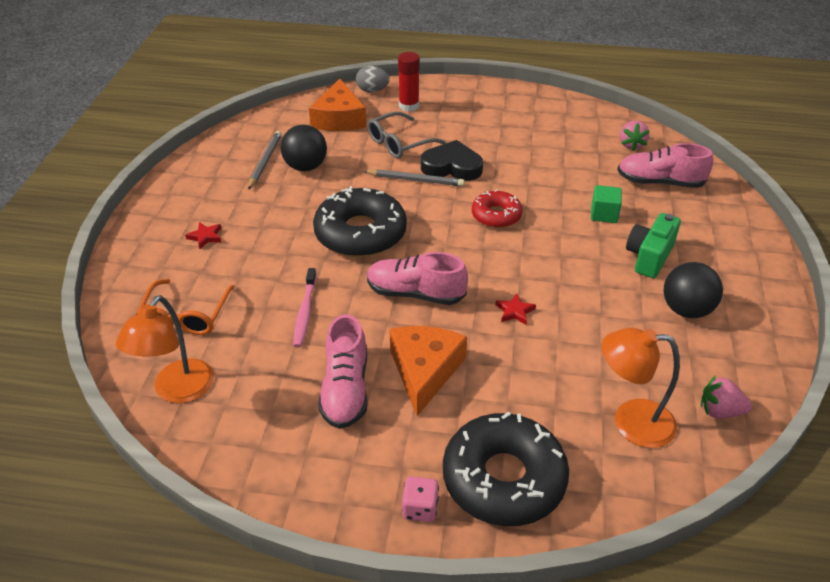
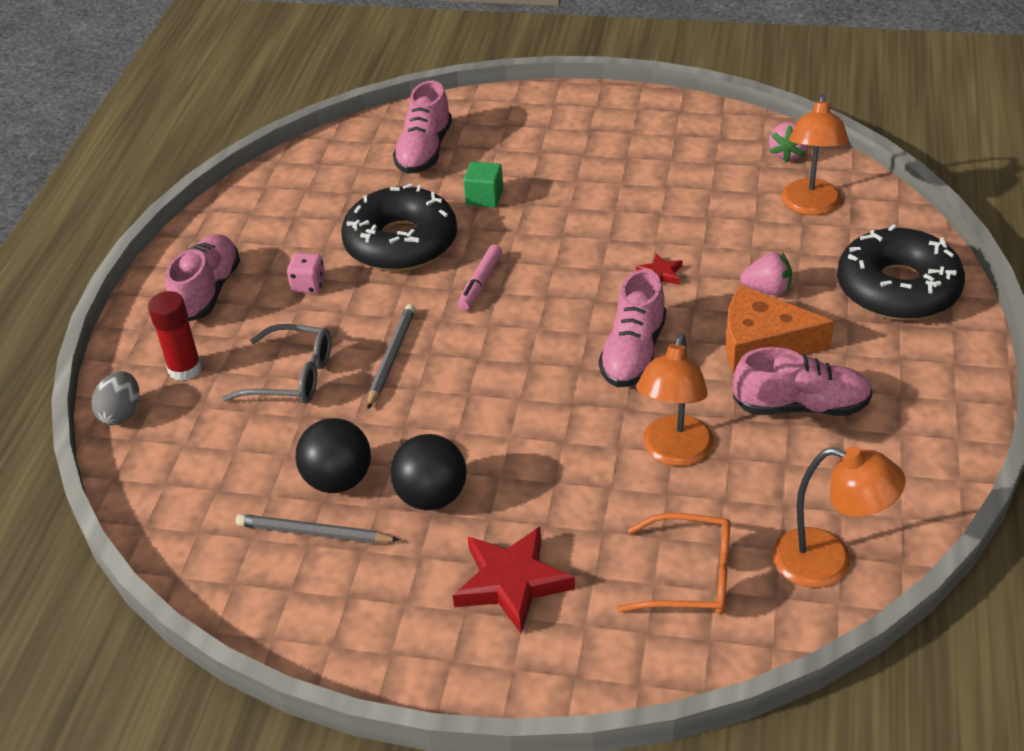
camera: 85 degrees left, 0 degrees up
red star [185,222,222,249] -> red star [453,527,575,634], size x2.09
pink toothbrush [293,268,317,347] -> orange lamp [636,333,714,466]
orange cheese [309,79,367,131] -> none
black donut [313,186,407,257] -> black donut moved to [341,183,457,271]
grey glasses [367,111,446,158] -> grey glasses turned 45 degrees counterclockwise [222,324,331,403]
pink dice [402,476,439,522] -> pink dice moved to [287,253,325,293]
black heart [421,140,483,181] -> none
red donut [472,189,523,228] -> pink marker [458,245,502,311]
pink strawberry [620,121,650,151] -> pink strawberry moved to [740,252,792,295]
green camera [626,213,681,278] -> none
black ball [664,262,723,318] -> black ball moved to [390,434,466,511]
none -> pink shoe [166,234,240,321]

